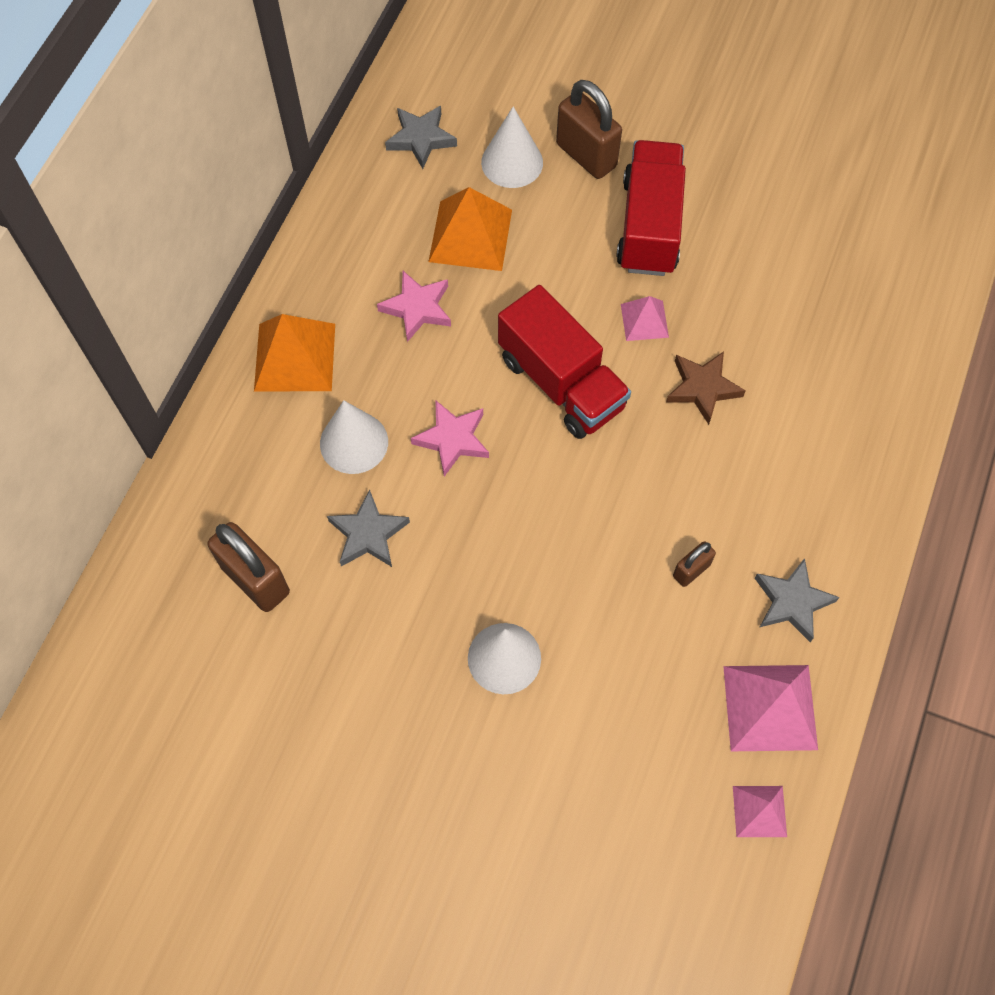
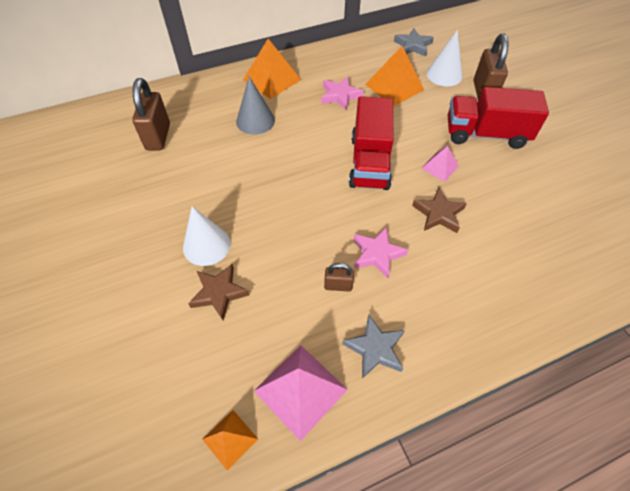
camera: 45 degrees right, 10 degrees down
white cone [320,400,388,474] -> grey cone [236,76,275,135]
grey star [327,489,410,567] -> none
pink star [411,400,489,477] -> pink star moved to [354,227,408,279]
red truck [616,140,686,276] -> red truck turned 135 degrees counterclockwise [448,87,549,149]
pink pyramid [733,786,787,837] -> orange pyramid [202,410,258,470]
none -> brown star [188,264,250,320]

